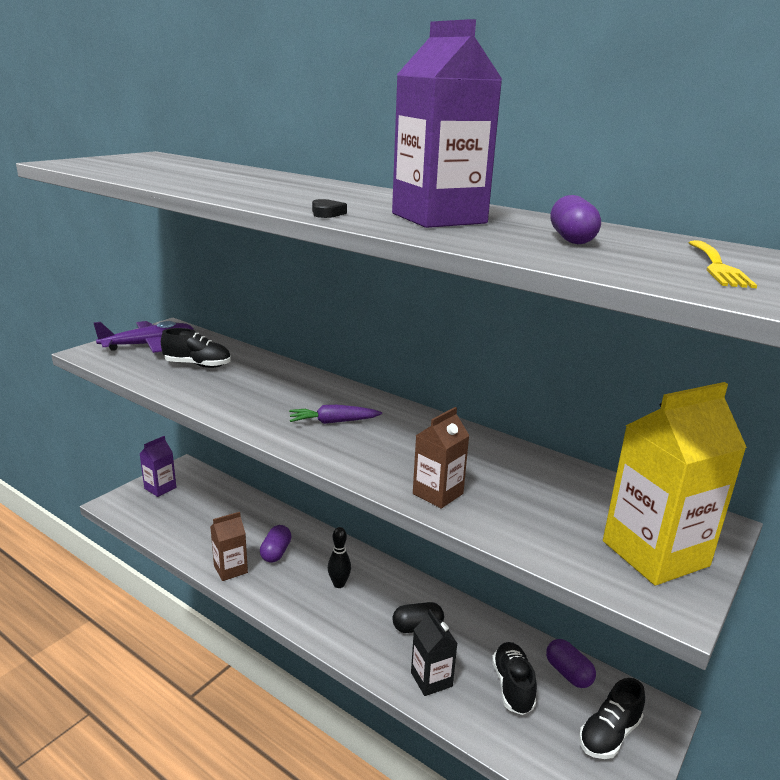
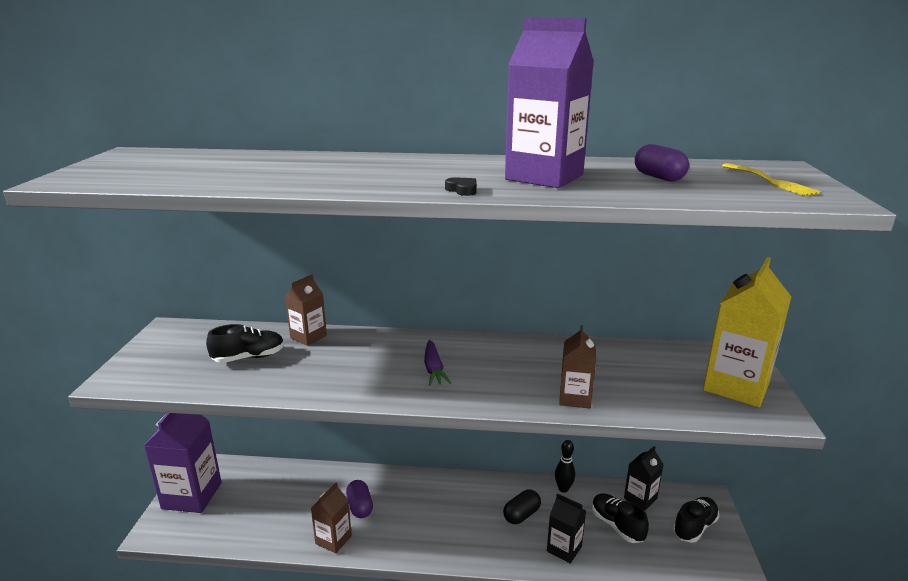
camera: 30 degrees left, 0 degrees up
purple plane [93,321,194,353] -> none
purple carton [139,436,176,497] -> purple carton [144,413,222,513], size x1.79
purple carrot [289,405,382,424] -> purple carrot turned 60 degrees counterclockwise [424,340,451,386]
black bowling pin [328,527,351,588] -> black bowling pin moved to [555,440,575,493]
purple capsule [546,639,596,688] -> black carton [624,446,664,511]
black shoe [579,678,645,759] -> black shoe turned 150 degrees counterclockwise [673,497,719,543]
none -> brown carton [285,275,327,346]

